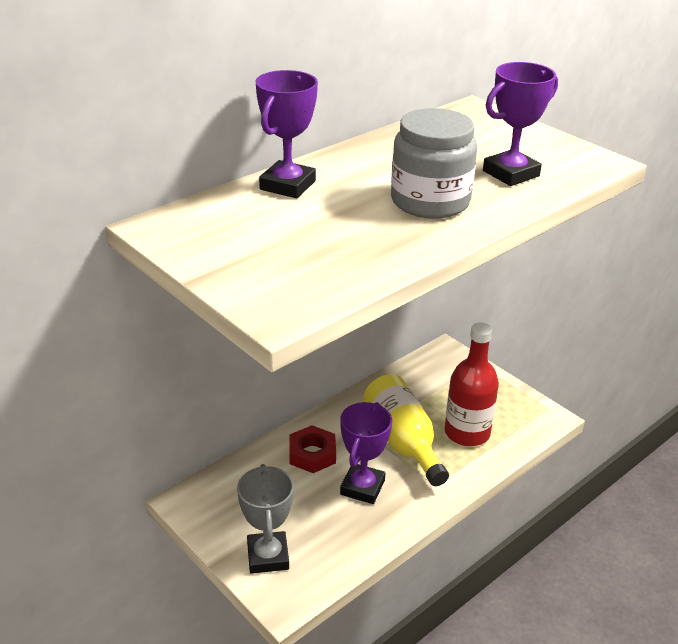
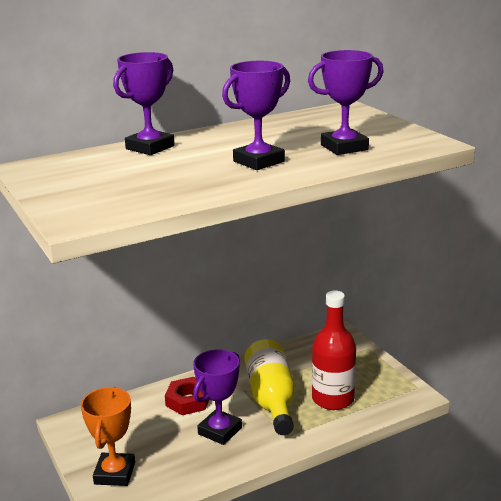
camera: 15 degrees right, 10 degrees down
grey trophy [237,464,294,574] -> orange trophy [81,387,135,486]
grey jar [391,108,477,219] -> purple trophy [222,61,290,170]

